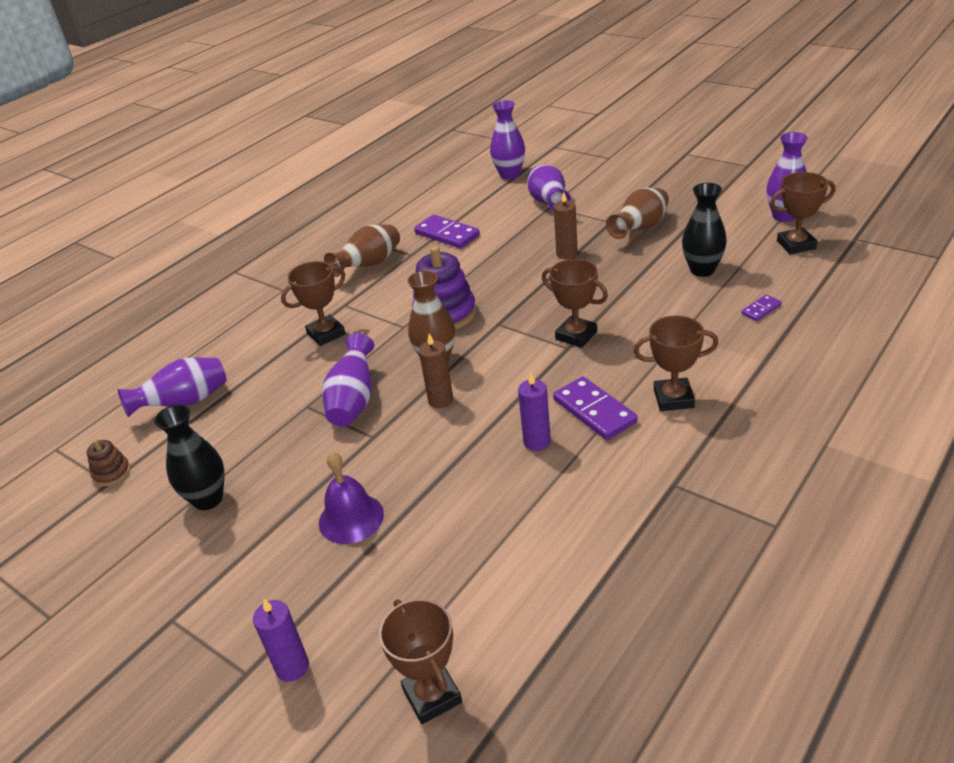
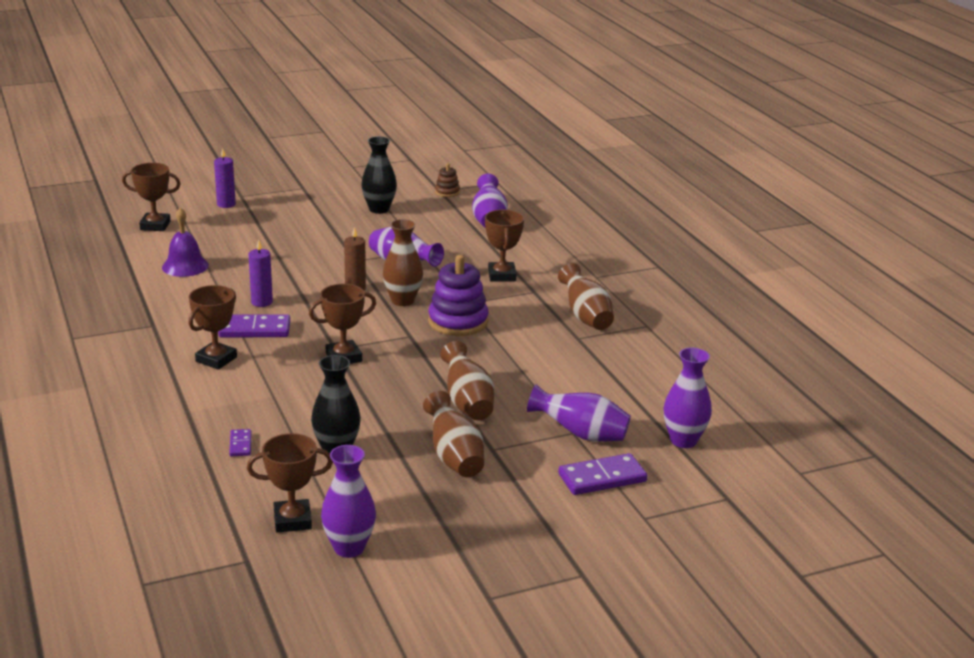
camera: 115 degrees right, 10 degrees down
purple bell [319,452,384,544] -> purple bell moved to [162,207,209,277]
purple domino [414,215,480,249] -> purple domino moved to [558,453,647,495]
brown candle [554,192,578,259] -> brown vase [441,341,494,420]
brown trophy [770,172,836,255] -> brown trophy turned 60 degrees clockwise [247,433,333,532]

